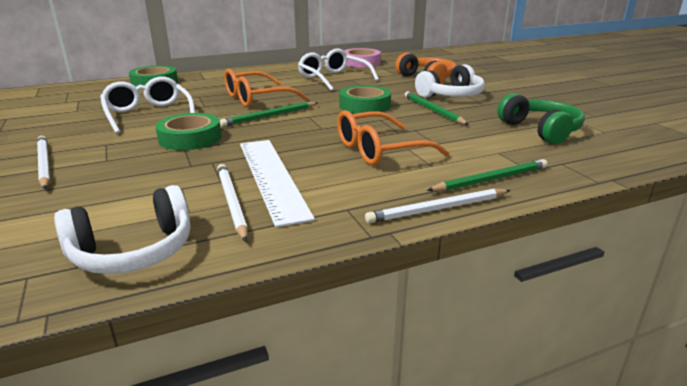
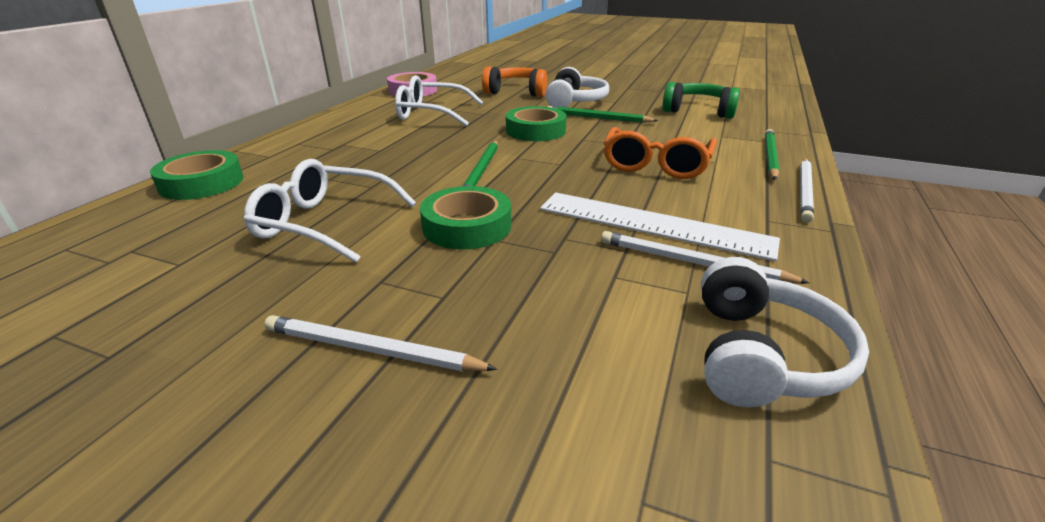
camera: 45 degrees left, 5 degrees up
orange glasses [224,69,308,107] -> none

